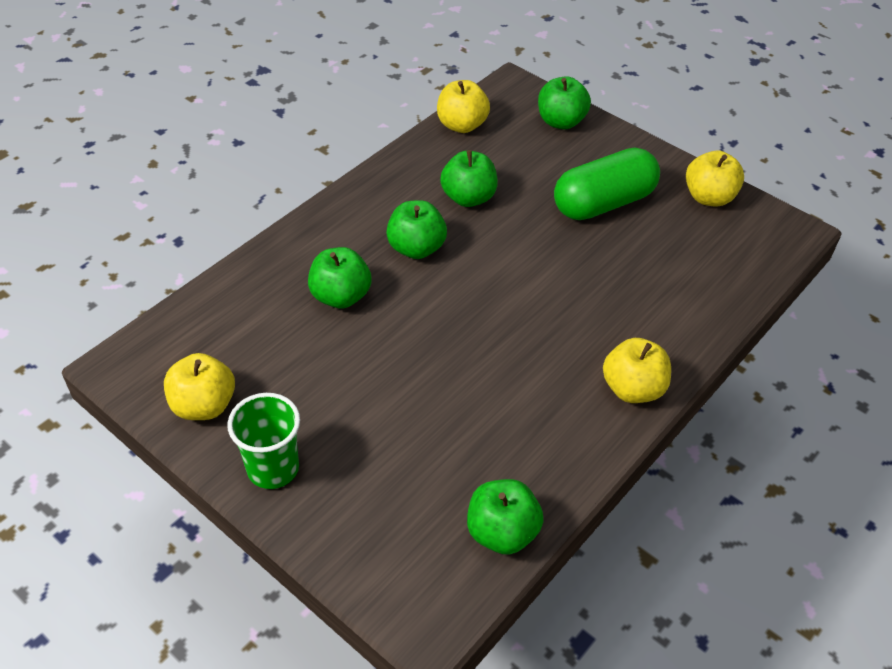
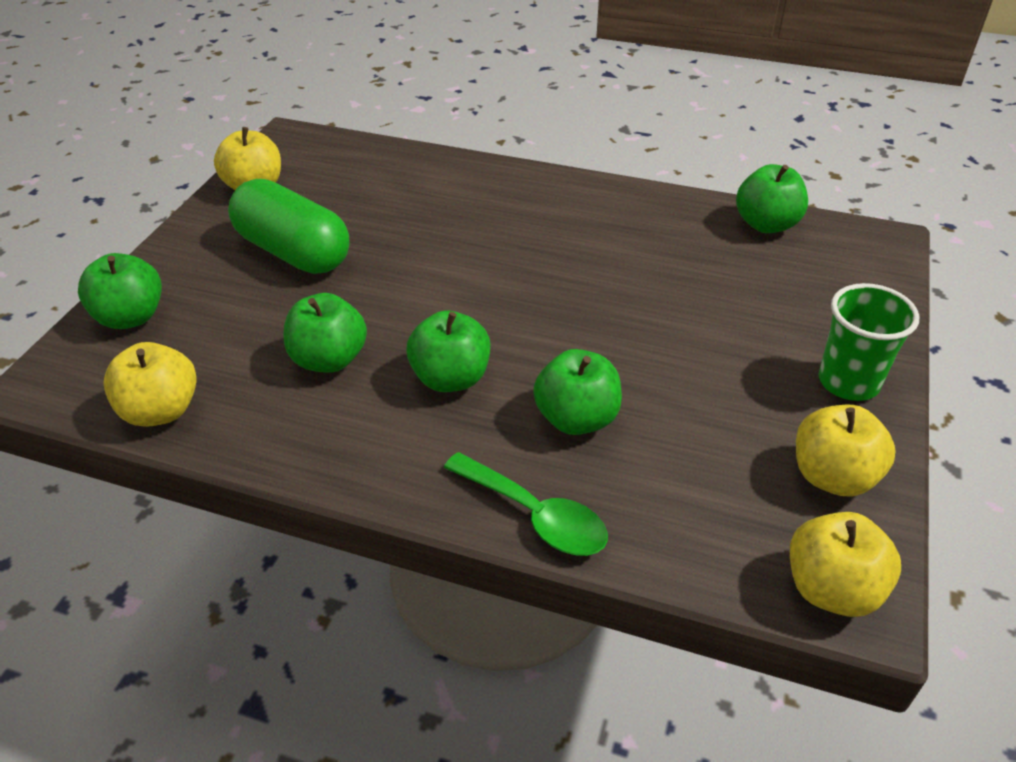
camera: 110 degrees left, 5 degrees down
yellow apple [603,338,671,403] -> yellow apple moved to [790,512,901,617]
none -> green spoon [444,452,608,556]

